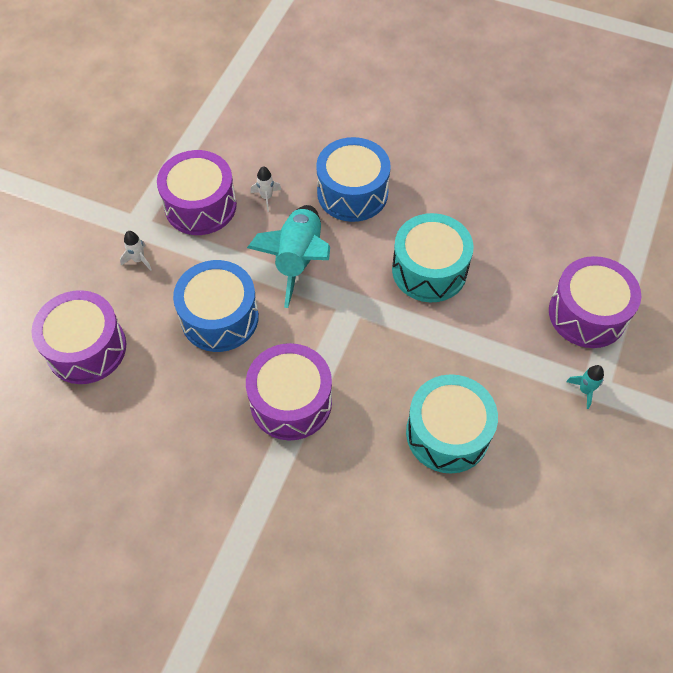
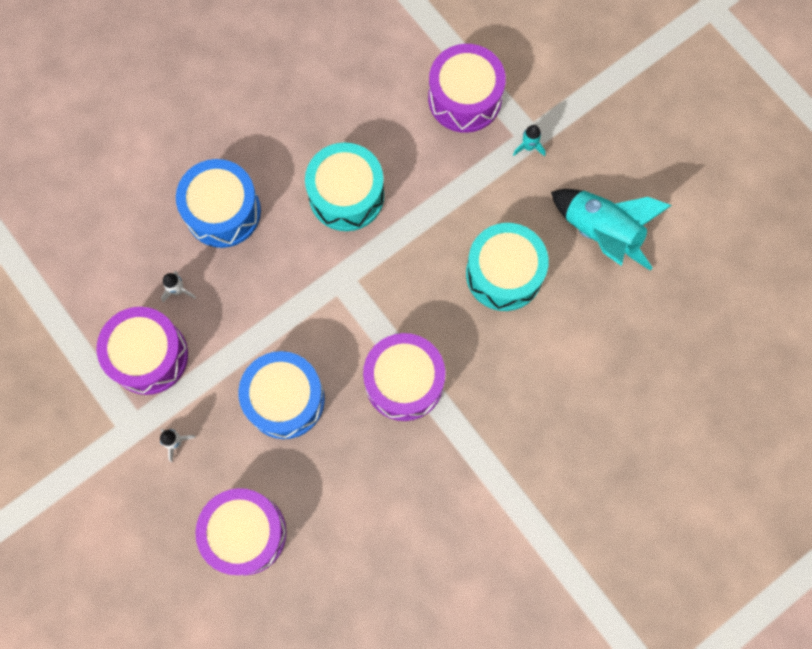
camera: 60 degrees left, 15 degrees up
turquoise rocket [247,205,330,308] -> turquoise rocket moved to [551,189,672,270]

